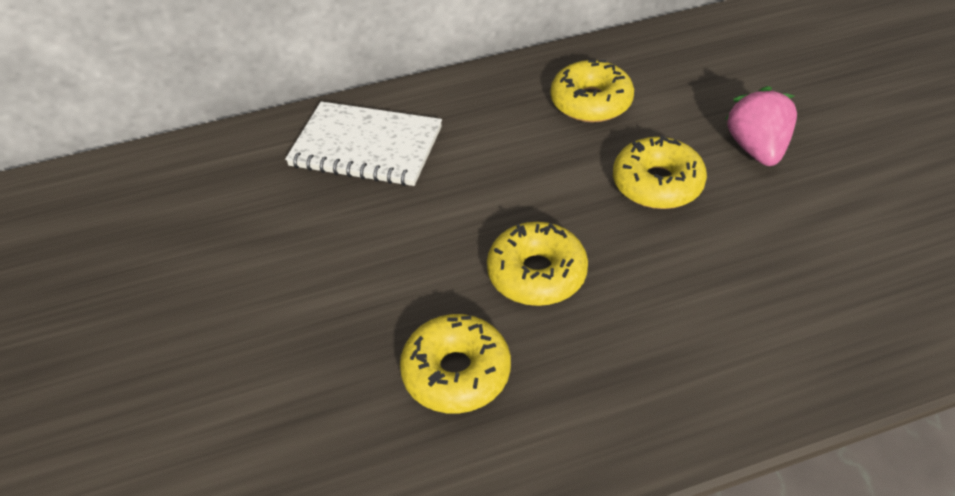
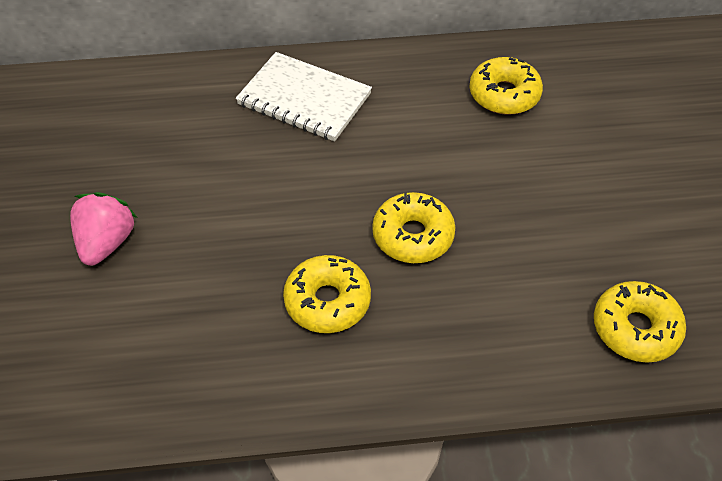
camera: 10 degrees right, 5 degrees up
yellow donut [613,136,707,209] -> yellow donut moved to [594,281,686,363]
pink strawberry [726,86,797,166] -> pink strawberry moved to [70,192,137,266]

